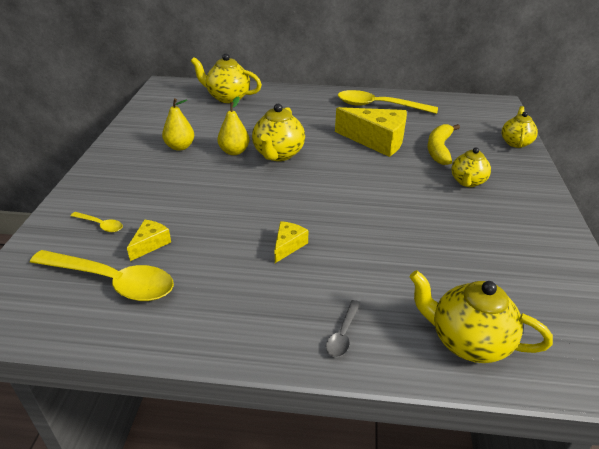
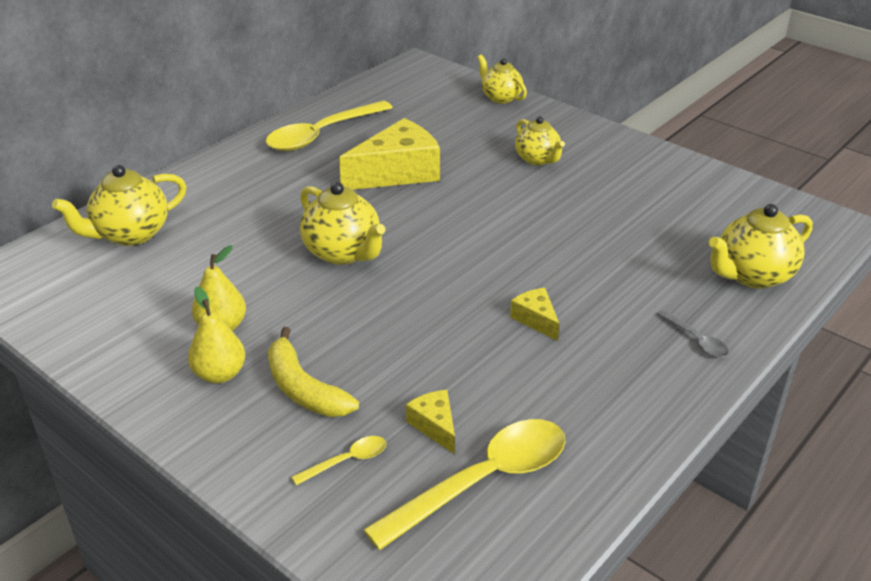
camera: 55 degrees left, 0 degrees up
yellow pear [217,96,249,155] -> yellow pear moved to [188,287,245,383]
yellow banana [428,124,460,165] -> yellow banana moved to [268,327,359,417]

